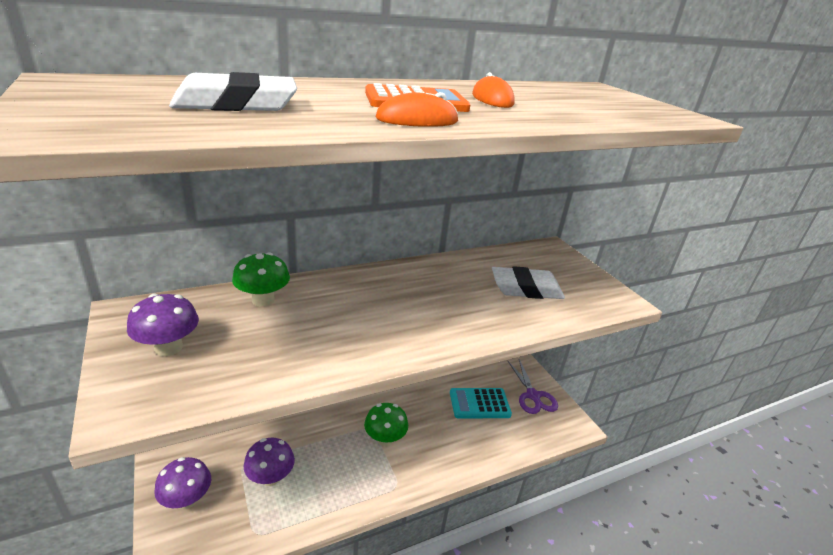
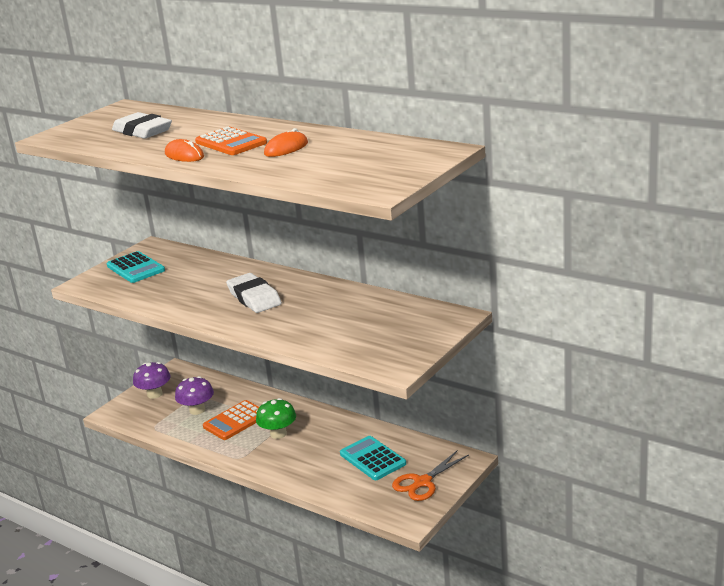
camera: 65 degrees right, 5 degrees down
purple mushroom [127,293,199,356] -> turquoise calculator [107,251,165,283]
green mushroom [232,252,290,306] -> none
white eraser [492,266,565,299] -> white eraser moved to [226,273,282,313]
purple scissors [507,359,558,414] -> orange scissors [392,450,469,501]
none -> orange calculator [203,400,259,440]

